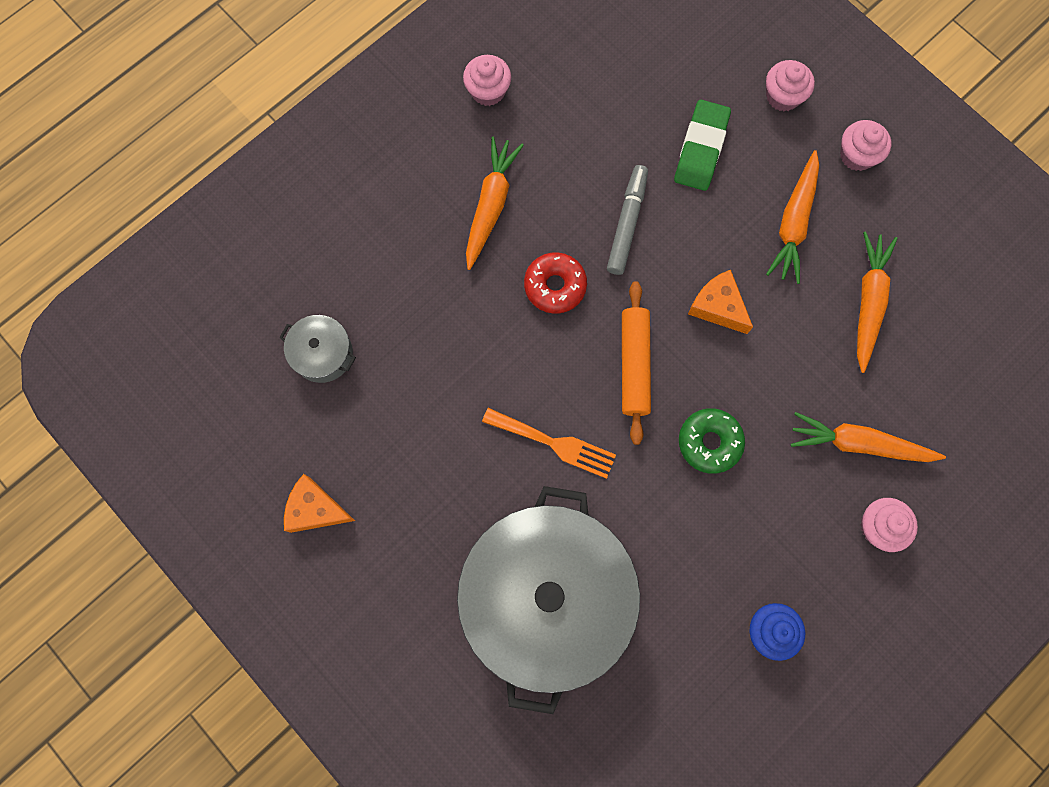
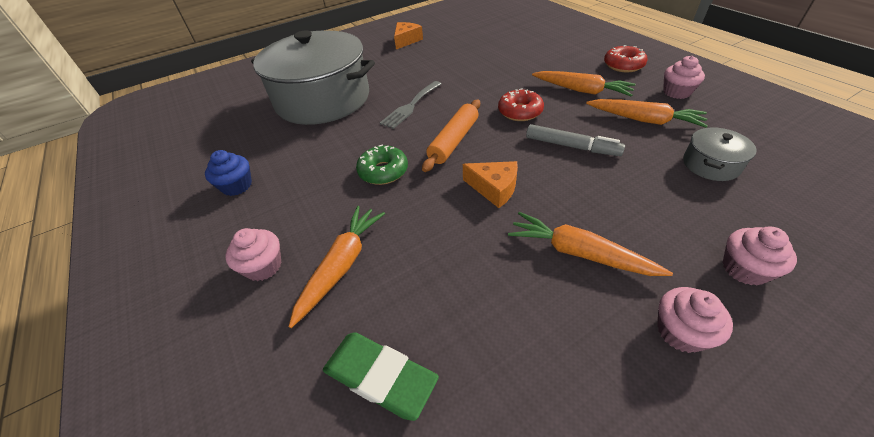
camera: 105 degrees right, 30 degrees down
grey pot [279,315,356,383] -> grey pot moved to [683,127,757,181]
orange fork [482,408,616,479] -> grey fork [380,81,441,129]
orange rolling pin [622,281,651,445] -> orange rolling pin turned 75 degrees counterclockwise [422,100,480,172]
green eraser [674,100,731,191] -> green eraser moved to [323,332,439,421]
orange cheese [688,270,753,334] -> orange cheese turned 60 degrees clockwise [463,161,518,208]
orange carrot [857,231,898,373] -> orange carrot moved to [586,99,708,128]
none -> red donut [604,45,648,73]

